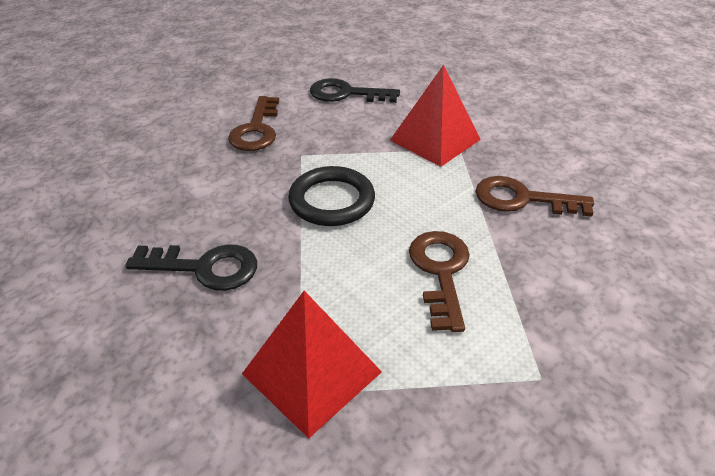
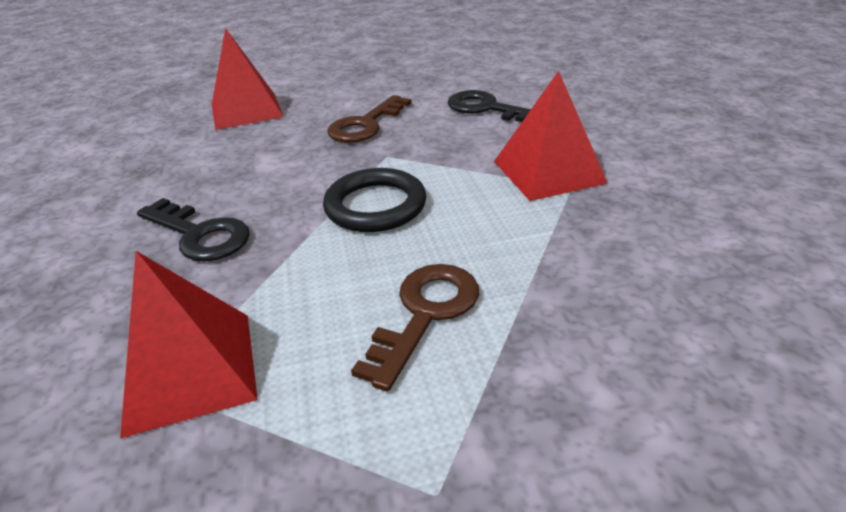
camera: 30 degrees right, 5 degrees down
brown key [476,176,594,217] -> none
none -> red pyramid [212,28,283,130]

